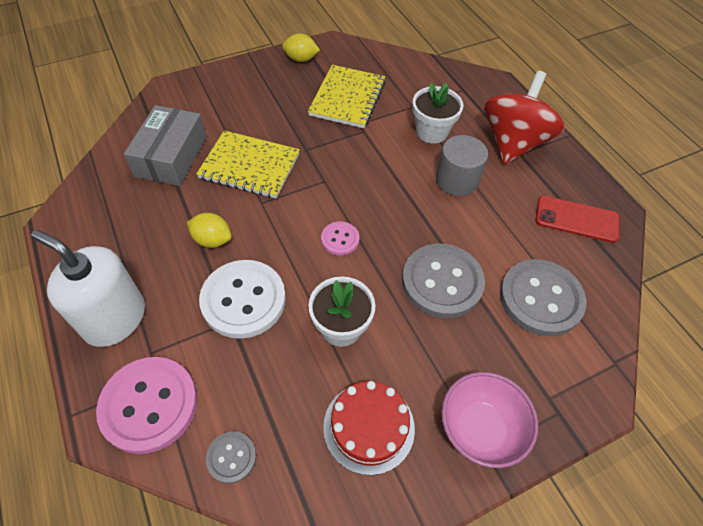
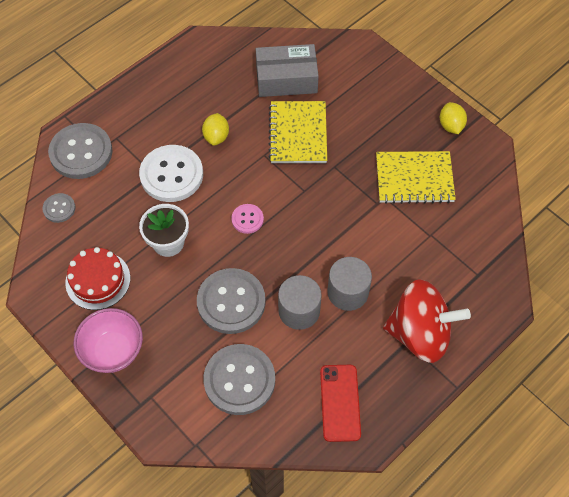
camera: 75 degrees right, 5 degrees up
white soap dispenser [31,230,145,347] -> none
pink button [96,357,198,454] -> grey button [48,123,113,179]
white flower pot [412,83,463,144] -> none
none -> grey cylinder [278,275,322,330]

